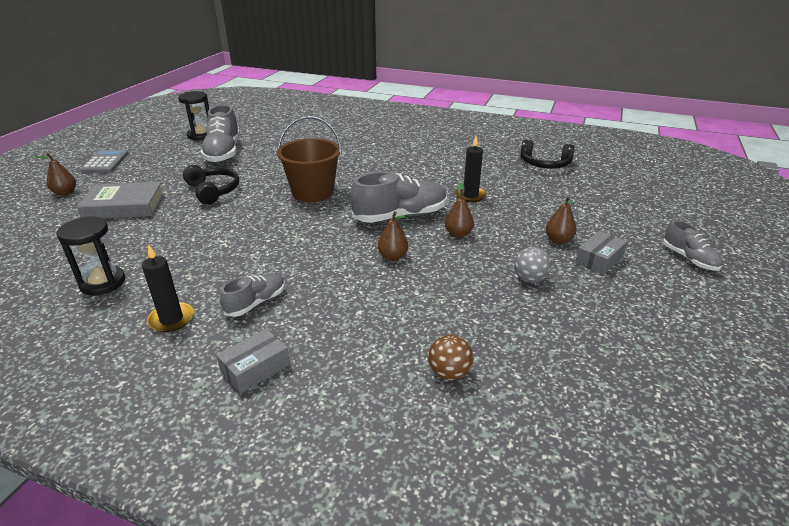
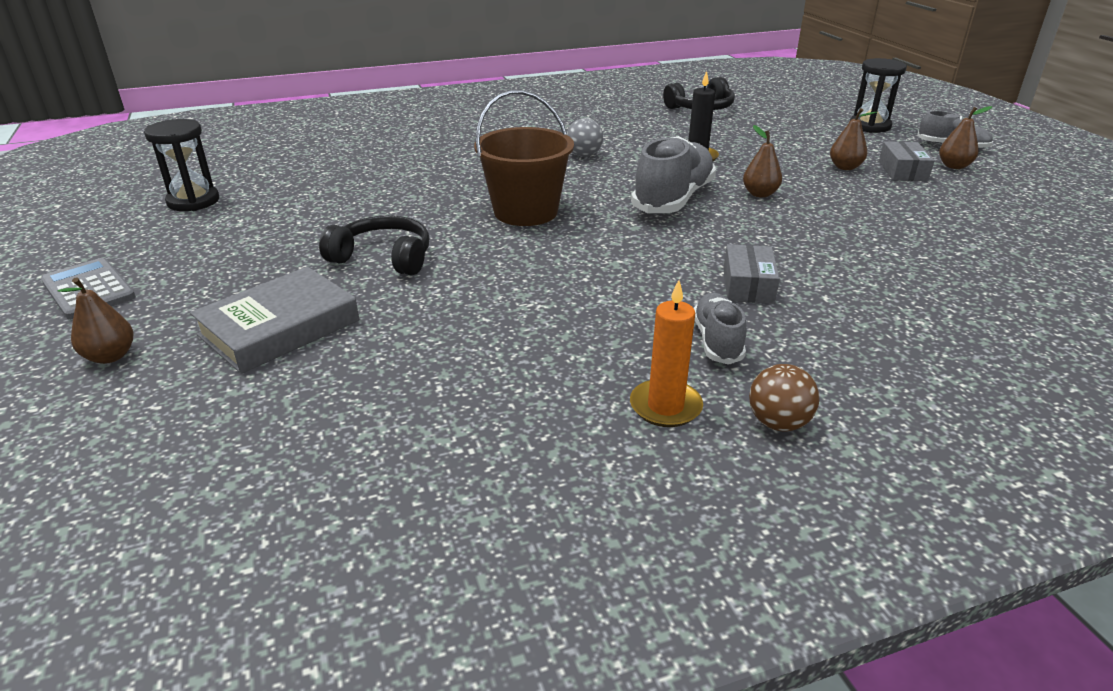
camera: 40 degrees left, 0 degrees up
black hourglass [56,216,125,296] -> black hourglass moved to [850,58,907,133]
black candle [142,244,194,332] -> orange candle [630,280,703,427]
grey shoe [200,105,240,163] -> none
grey box [216,328,290,394] -> grey box moved to [723,244,780,304]
brown pear [378,211,408,261] -> brown pear moved to [939,106,992,169]
brown ball [428,335,473,380] -> brown ball moved to [749,364,819,431]
grey ball [514,247,551,283] -> grey ball moved to [567,118,603,157]

